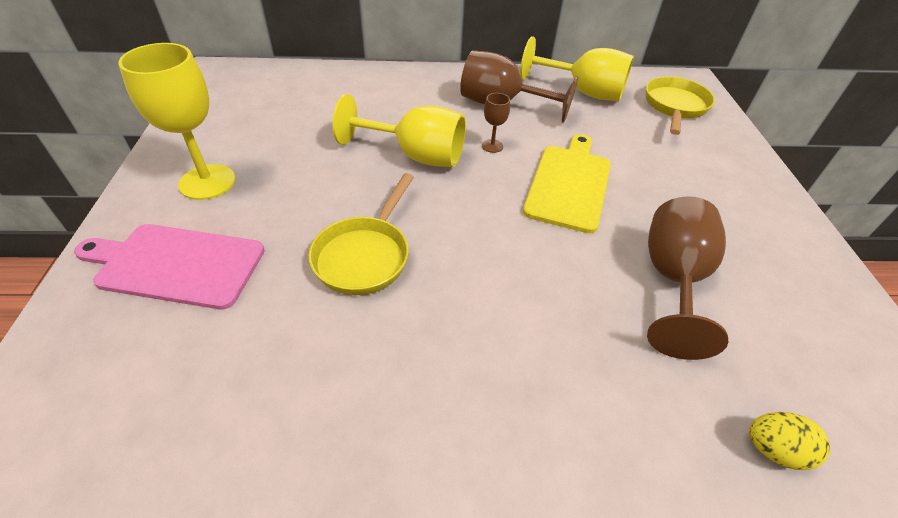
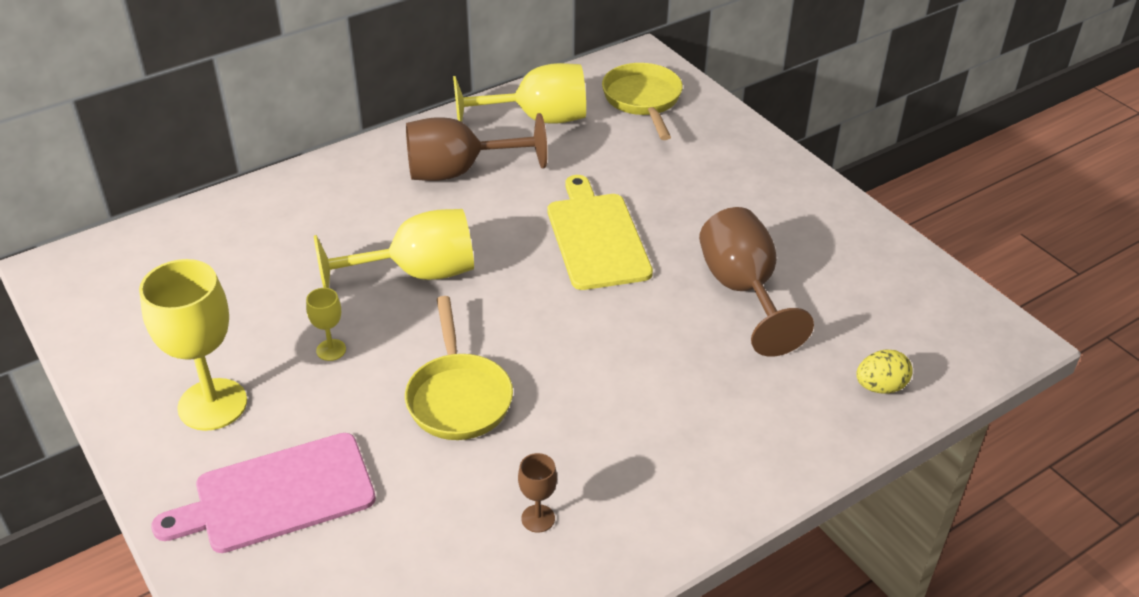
camera: 30 degrees left, 5 degrees down
brown goblet [482,93,510,153] -> brown goblet moved to [518,453,557,533]
none -> yellow goblet [306,288,346,361]

